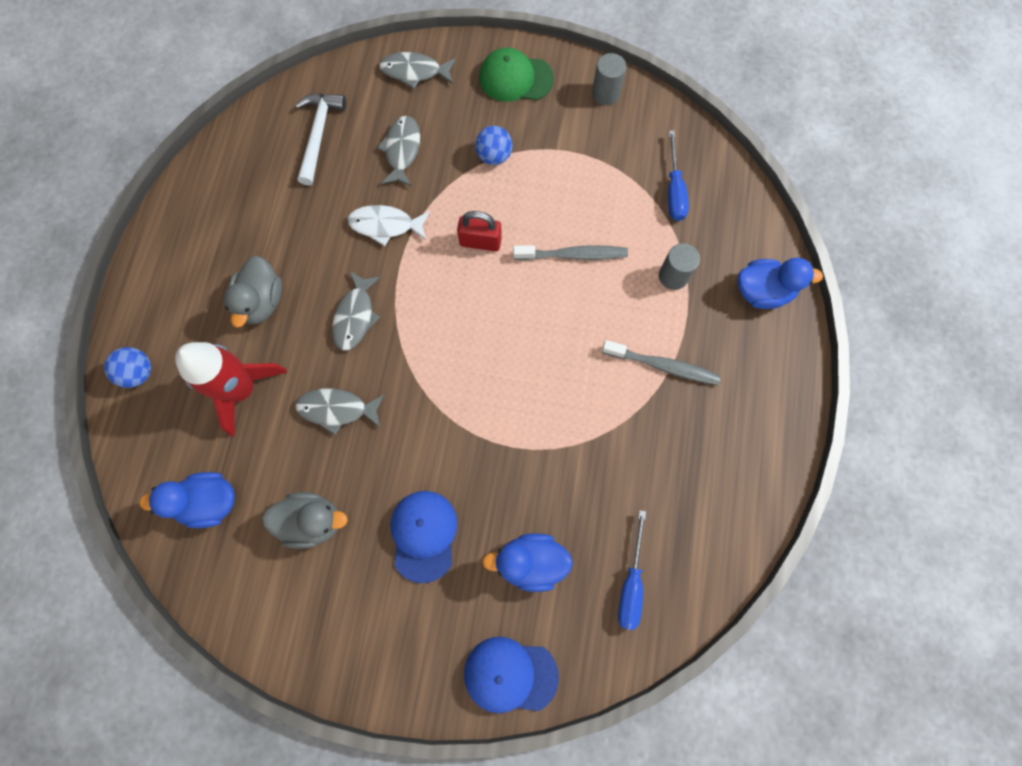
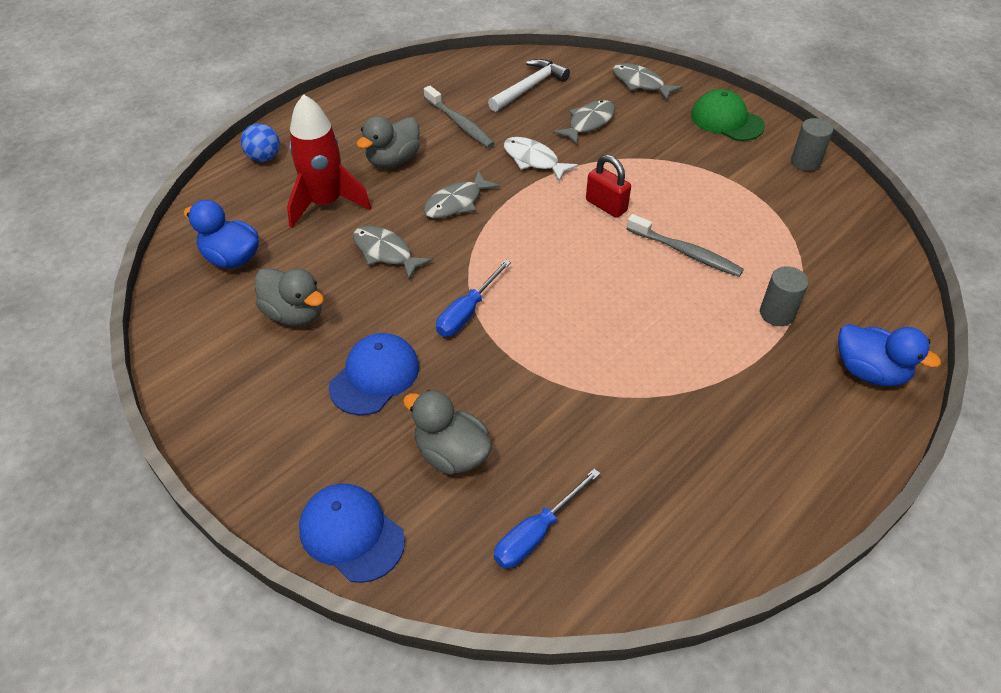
camera: 35 degrees right, 25 degrees down
blue ball [475,126,512,165] -> none
blue duck [482,533,573,592] -> grey duck [403,390,492,475]
grey toothbrush [602,340,721,385] -> grey toothbrush moved to [424,86,495,148]
blue screwdriver [668,130,689,221] -> blue screwdriver moved to [436,259,511,337]

